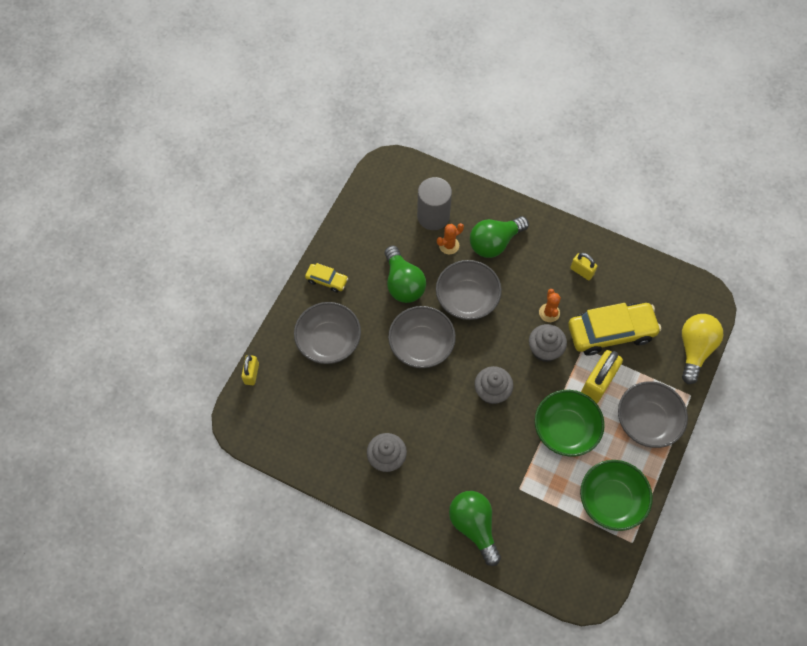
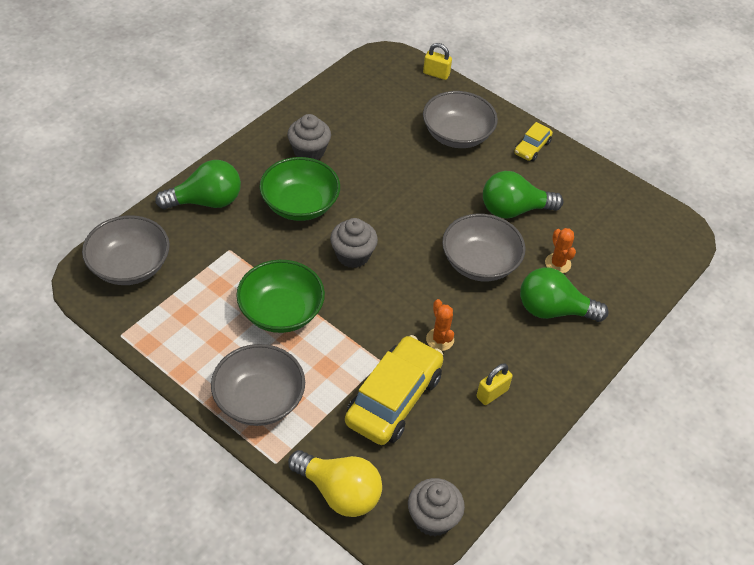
camera: 100 degrees right, 15 degrees down
grey bowl [388,306,456,368] -> grey bowl moved to [82,215,170,285]
grey cylinder [417,177,452,230] -> none
green light bulb [470,216,529,258] -> green light bulb turned 60 degrees counterclockwise [520,267,609,322]
grey cupcake [529,324,567,362] -> grey cupcake moved to [408,478,465,537]
orange cactus [539,289,561,322] -> orange cactus turned 60 degrees clockwise [426,299,454,351]
yellow car [568,303,661,355] -> yellow car turned 150 degrees counterclockwise [345,335,443,445]
green bowl [580,460,653,531] -> green bowl moved to [259,157,340,221]
yellow padlock [581,350,623,404] -> none

